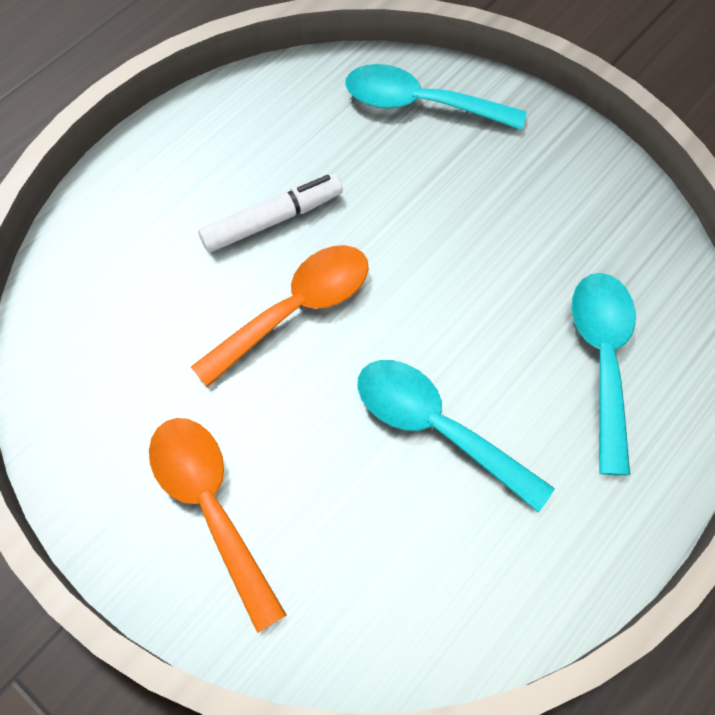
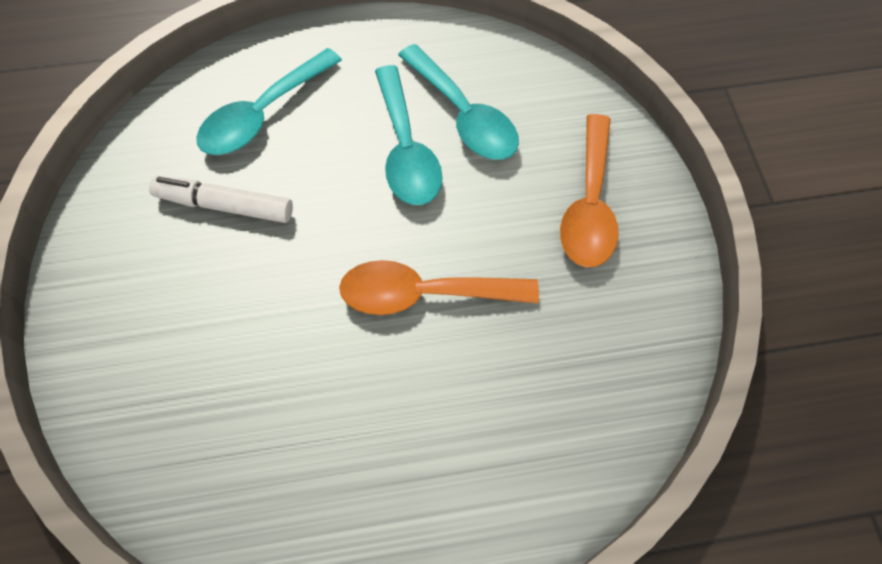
camera: 140 degrees left, 0 degrees up
white marker [198,174,343,253] -> white marker moved to [149,176,293,223]
turquoise spoon [345,64,527,130] -> turquoise spoon moved to [398,44,519,160]

